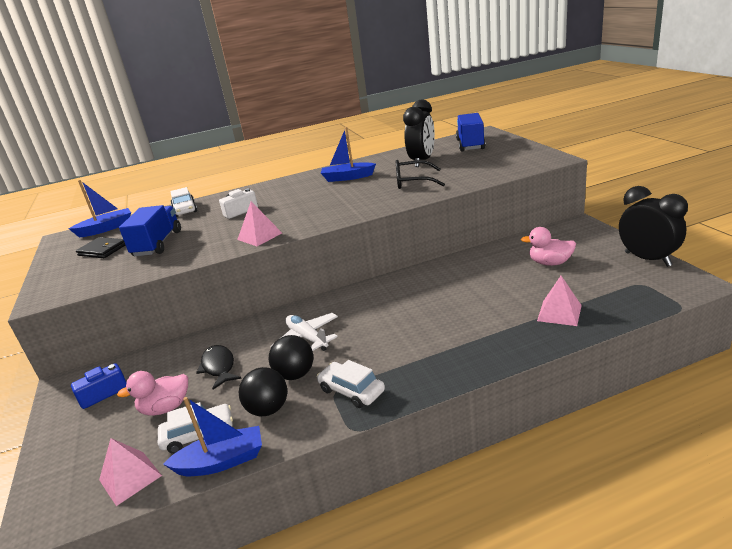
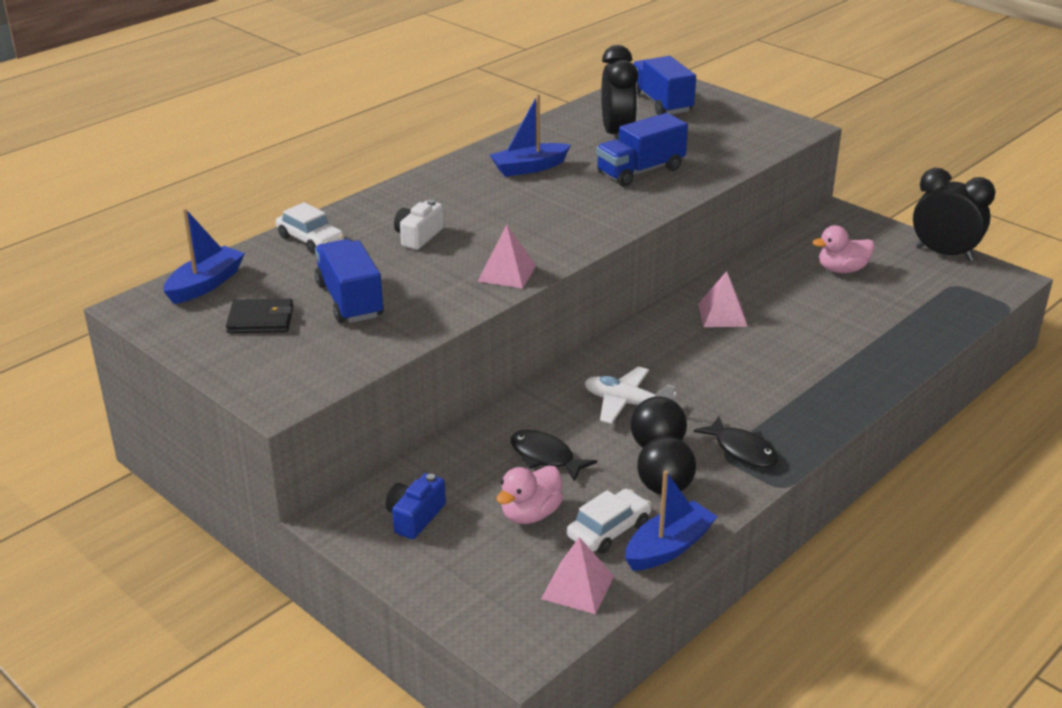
camera: 30 degrees left, 5 degrees up
white car [317,360,385,408] -> black fish [694,416,778,468]
black glasses [396,160,445,189] -> blue truck [596,113,688,186]
pink pyramid [537,276,582,326] -> pink pyramid moved to [698,271,748,327]

